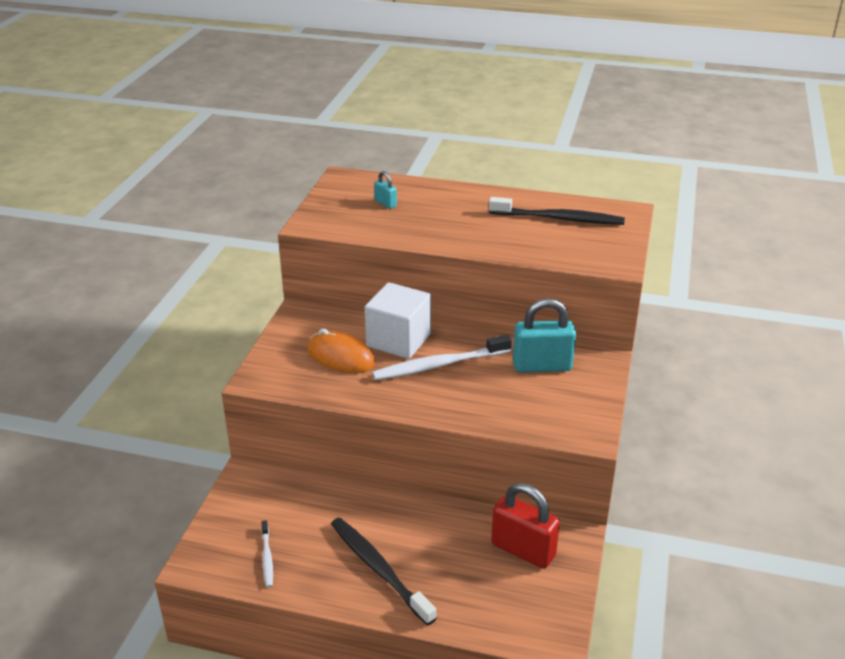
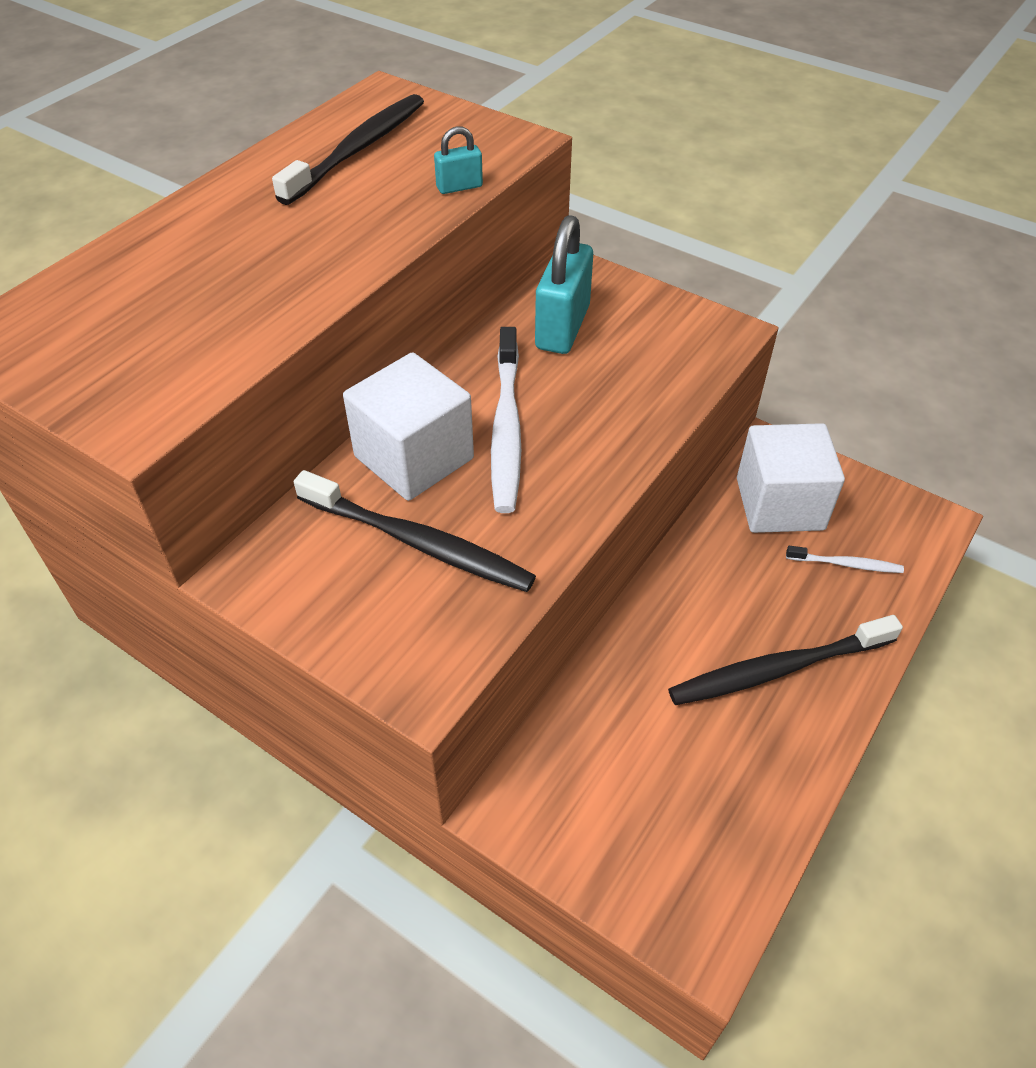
camera: 70 degrees left, 15 degrees up
white toothbrush [261,520,273,588] -> white toothbrush moved to [786,546,904,573]
orange mouse [308,328,375,373] -> black toothbrush [294,470,536,592]
turquoise padlock [374,171,397,209] -> turquoise padlock moved to [434,126,483,194]
red padlock [491,483,560,569] -> white cube [737,423,845,533]

